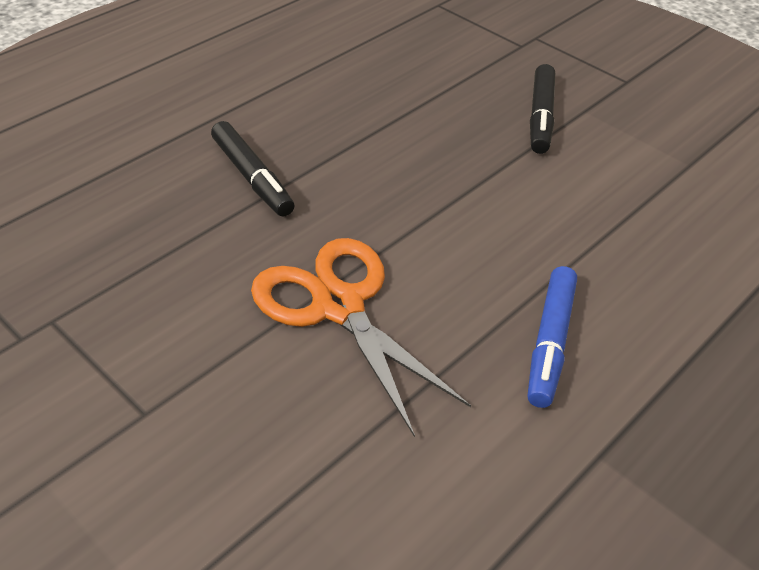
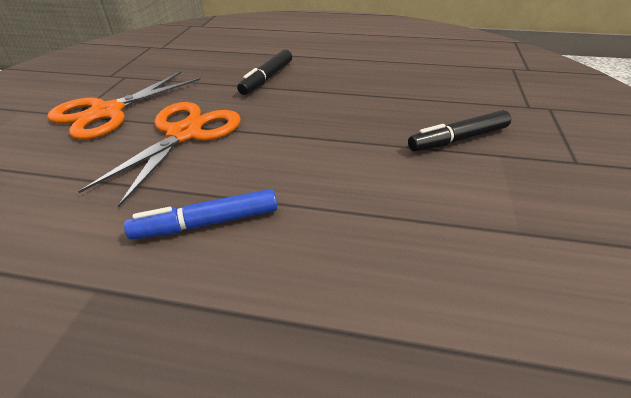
camera: 60 degrees right, 5 degrees down
none -> orange scissors [47,71,201,140]

